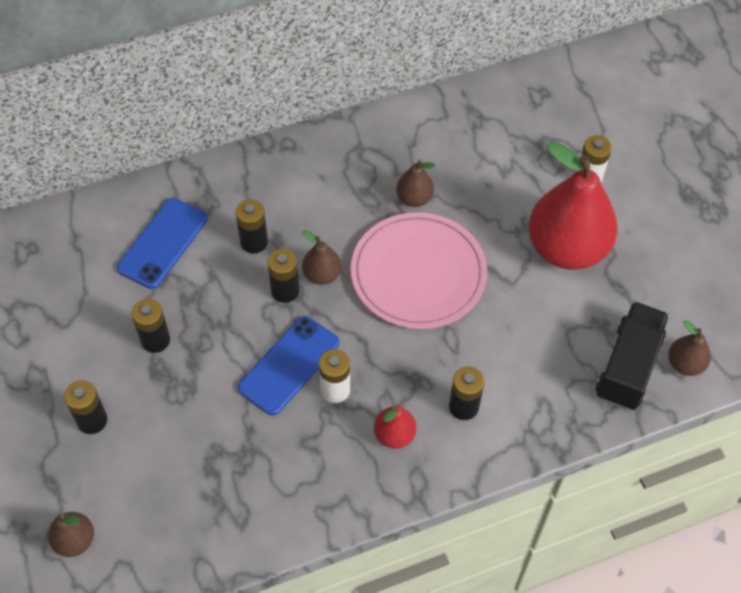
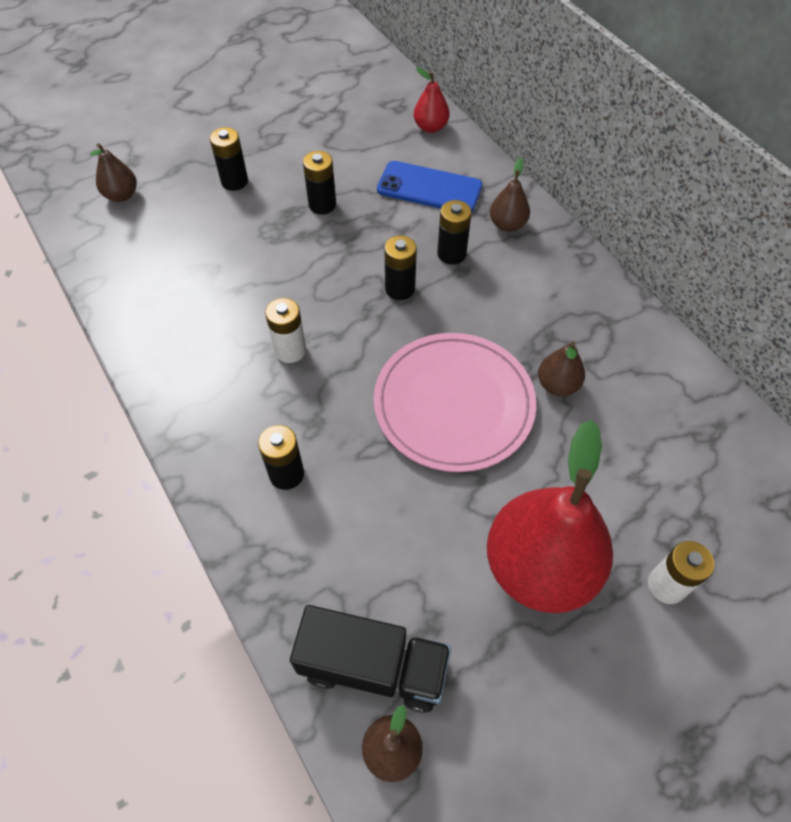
camera: 80 degrees right, 0 degrees up
blue phone [238,316,339,416] -> none
brown pear [302,230,342,285] -> brown pear moved to [490,158,530,232]
red pear [374,405,416,449] -> red pear moved to [414,67,450,133]

